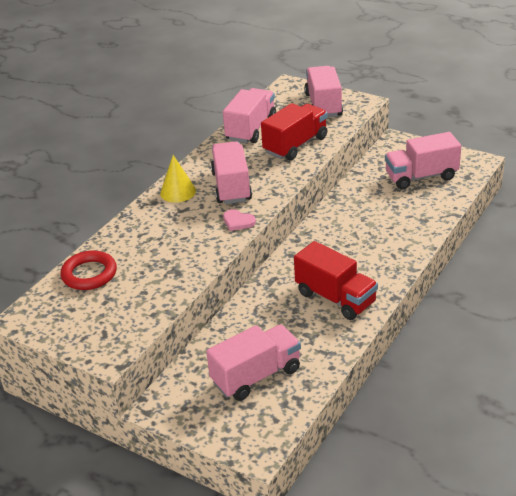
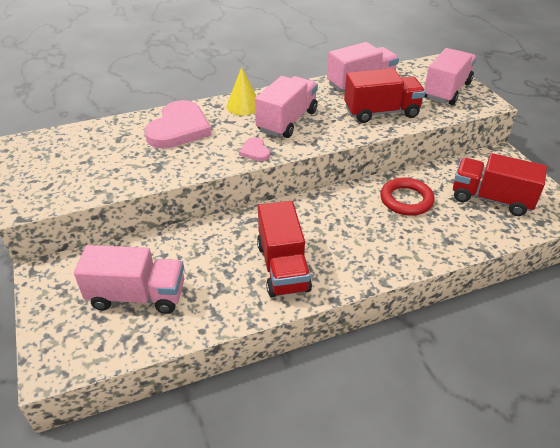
camera: 35 degrees right, 5 degrees up
red ring [61,250,117,290] -> red ring moved to [380,177,435,216]
pink truck [385,132,461,189] -> red truck [453,153,547,216]
none -> pink heart [144,100,211,148]

